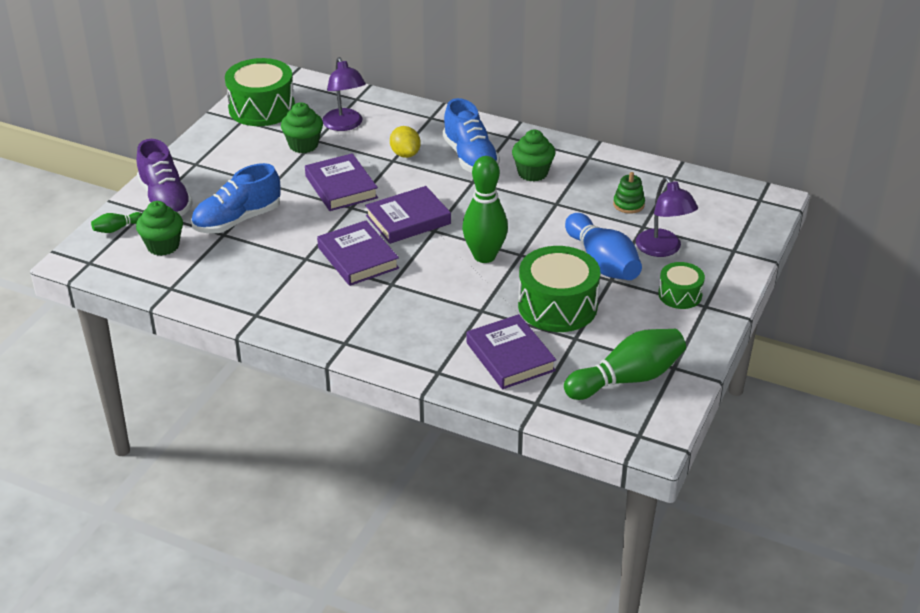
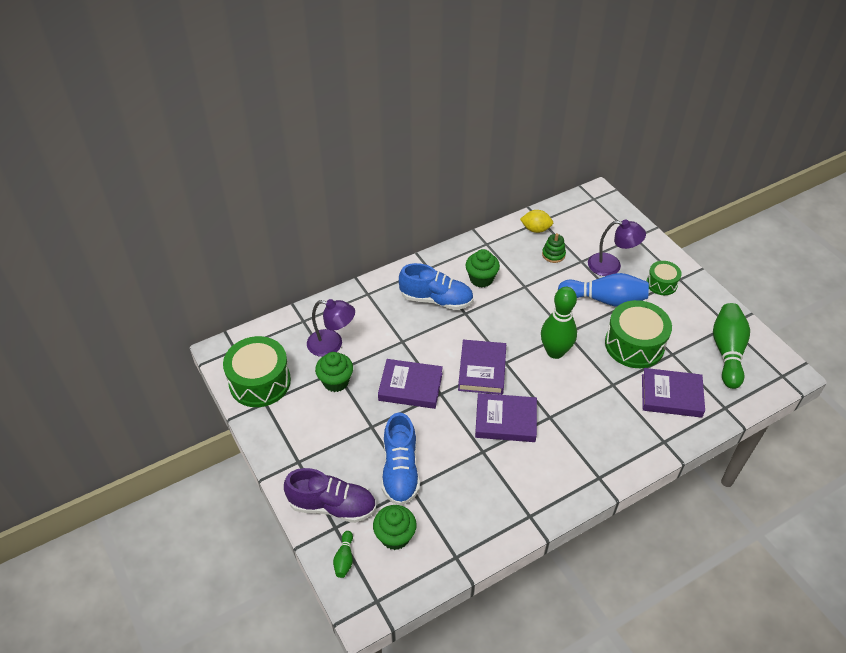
camera: 55 degrees left, 10 degrees up
yellow lemon [390,126,421,158] -> yellow lemon moved to [520,210,553,233]

